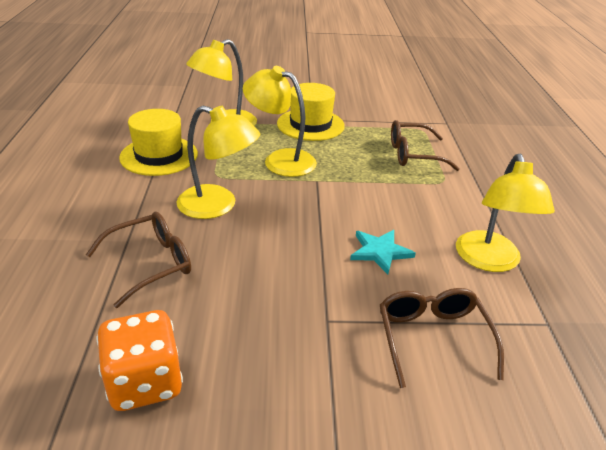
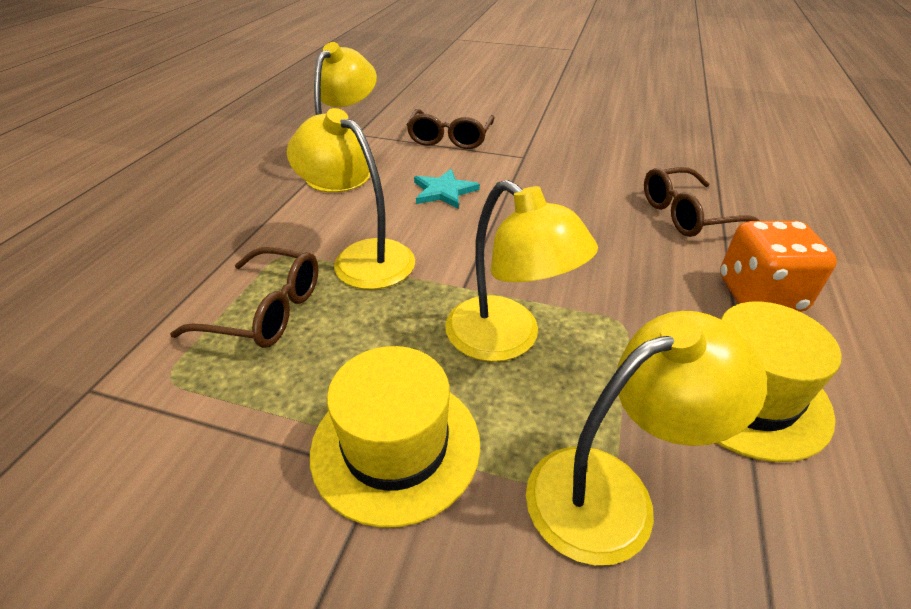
camera: 160 degrees left, 5 degrees up
orange dice [96,310,183,411] -> orange dice moved to [720,221,837,312]
yellow lamp [176,105,260,219] -> yellow lamp moved to [287,108,415,289]

